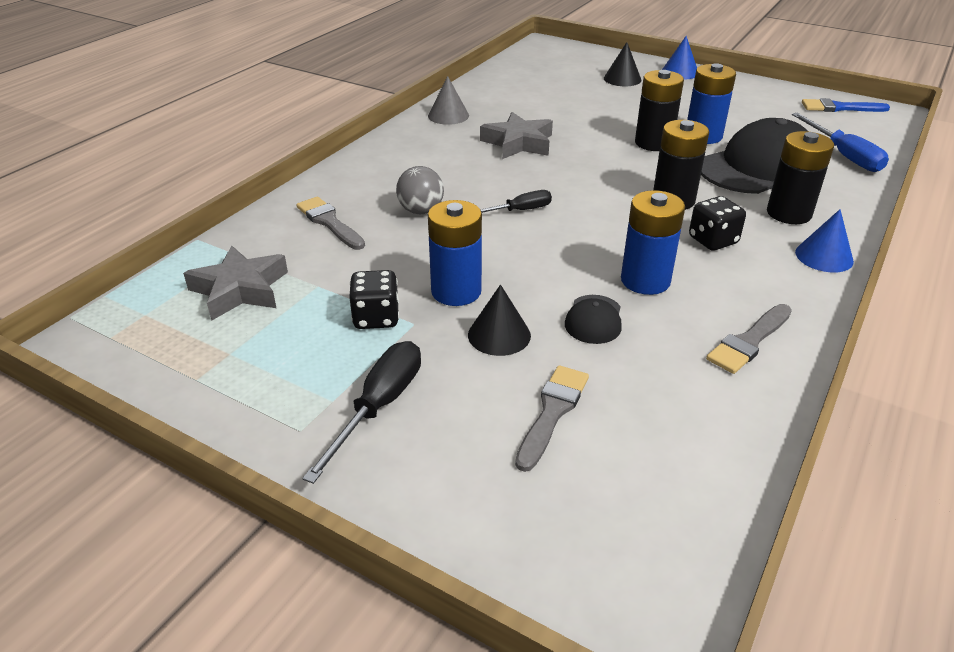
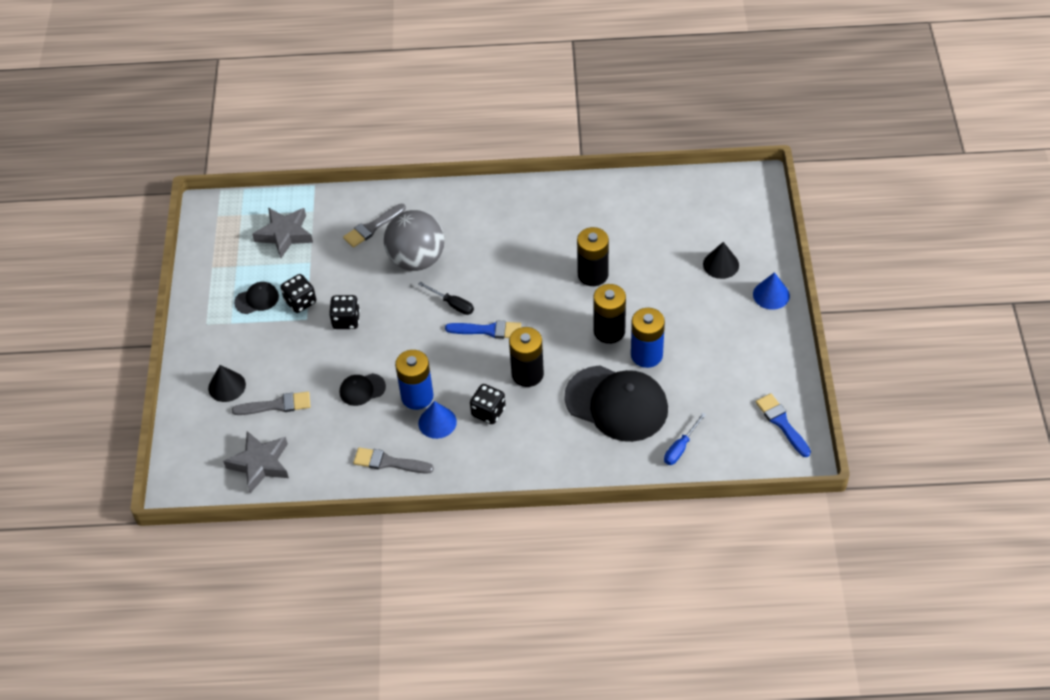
camera: 60 degrees right, 15 degrees up
grey brush [297,197,365,250] -> grey brush turned 150 degrees counterclockwise [343,204,406,248]
black screwdriver [302,341,421,484] -> none
grey ball [396,166,444,214] -> grey ball [384,210,444,271], size x1.82
grey cone [428,76,469,125] -> none
blue battery [428,200,482,306] -> black dice [329,295,360,329]
black cone [468,284,531,356] -> black cone moved to [208,365,246,402]
grey star [480,112,553,159] -> grey star moved to [223,431,289,493]
black battery [767,131,834,224] -> black battery moved to [577,227,609,286]
blue screwdriver [792,113,889,172] -> blue screwdriver [664,413,706,465], size x0.65
blue cone [795,209,854,272] -> blue cone moved to [418,401,457,439]
none -> black cap [234,282,279,314]
none -> blue brush [445,321,521,339]

